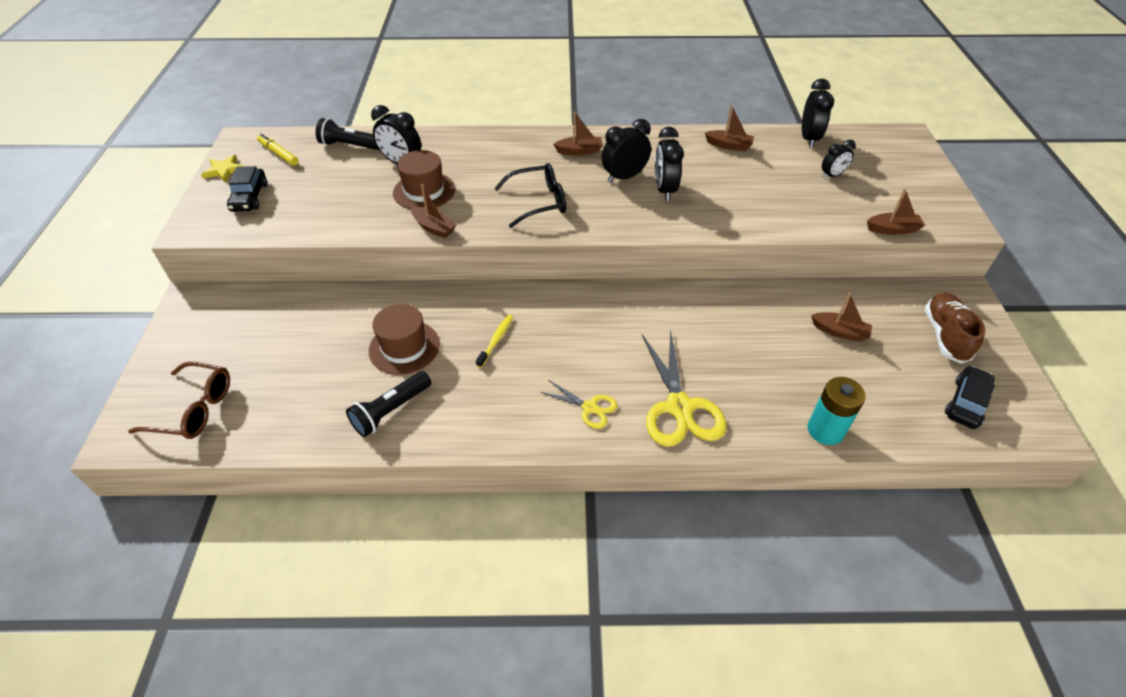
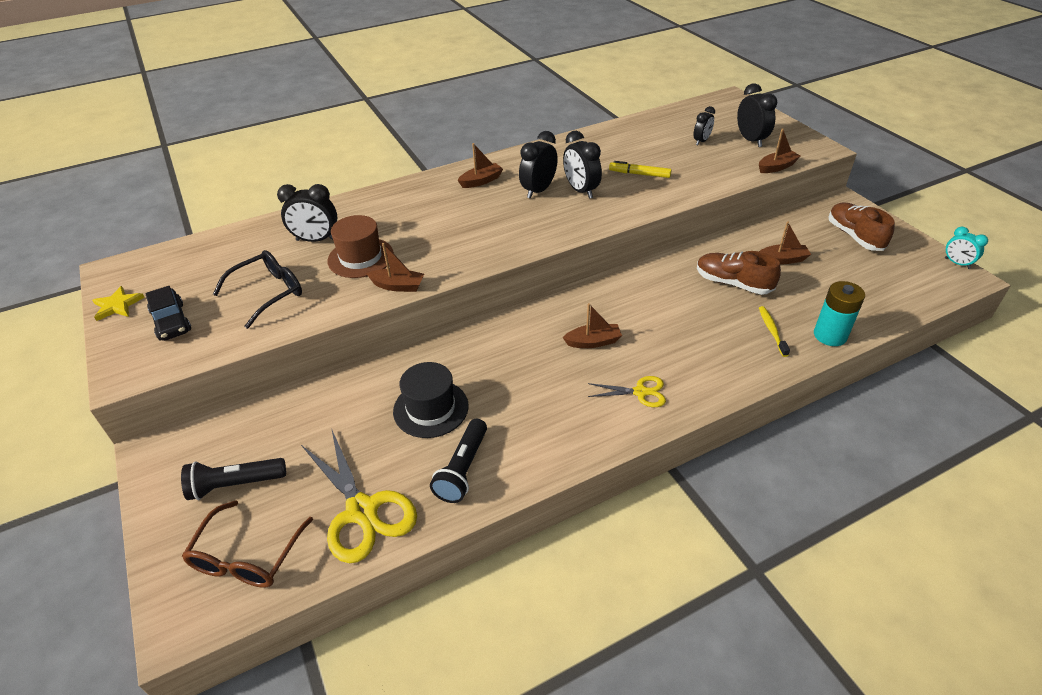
camera: 25 degrees left, 5 degrees down
brown glasses [128,362,230,439] -> brown glasses turned 120 degrees clockwise [182,500,313,588]
yellow marker [257,134,298,166] -> yellow marker moved to [609,161,671,178]
black flashlight [316,118,379,150] -> black flashlight moved to [181,458,286,500]
brown hat [369,304,440,375] -> black hat [393,362,469,438]
yellow toothbrush [476,315,513,368] -> yellow toothbrush moved to [759,306,790,357]
black glasses [494,163,566,228] -> black glasses moved to [213,250,302,329]
yellow scissors [642,330,727,447] -> yellow scissors moved to [301,428,417,563]
brown boat [705,105,754,151] -> brown boat moved to [563,303,622,348]
black clock [802,79,834,148] -> black clock moved to [737,83,777,147]
black car [945,366,995,429] -> none
none -> brown shoe [697,251,781,295]
none -> turquoise clock [945,227,988,269]

